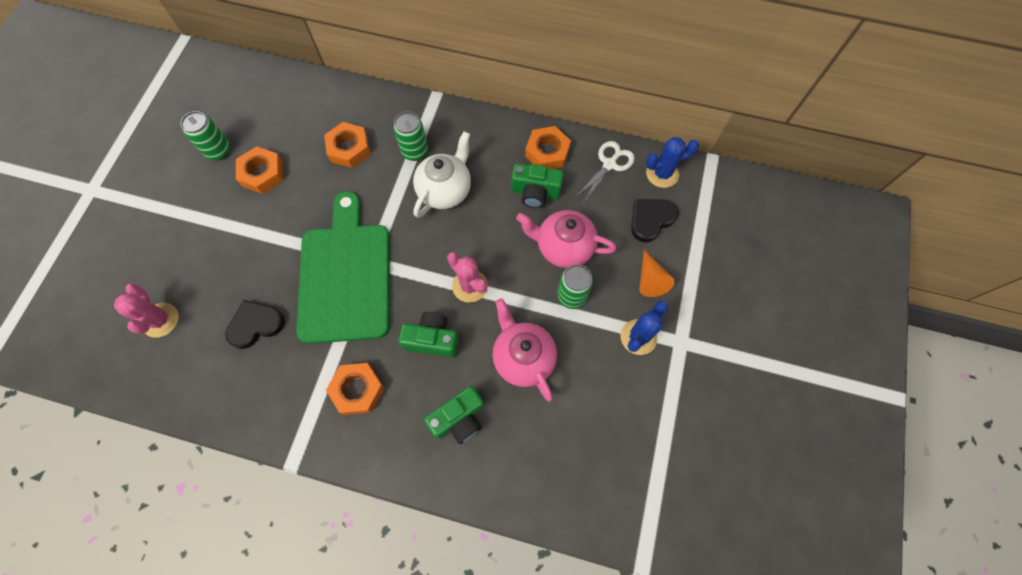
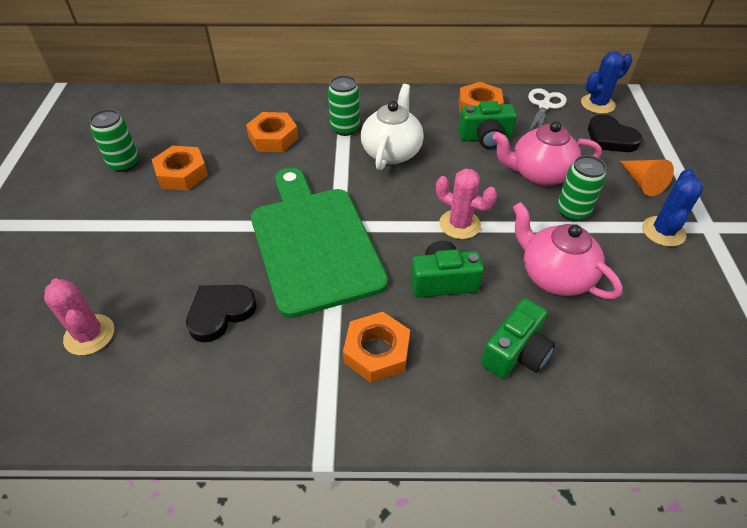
camera: 15 degrees left, 20 degrees down
black heart [631,199,679,243] -> black heart turned 75 degrees counterclockwise [588,114,642,152]

